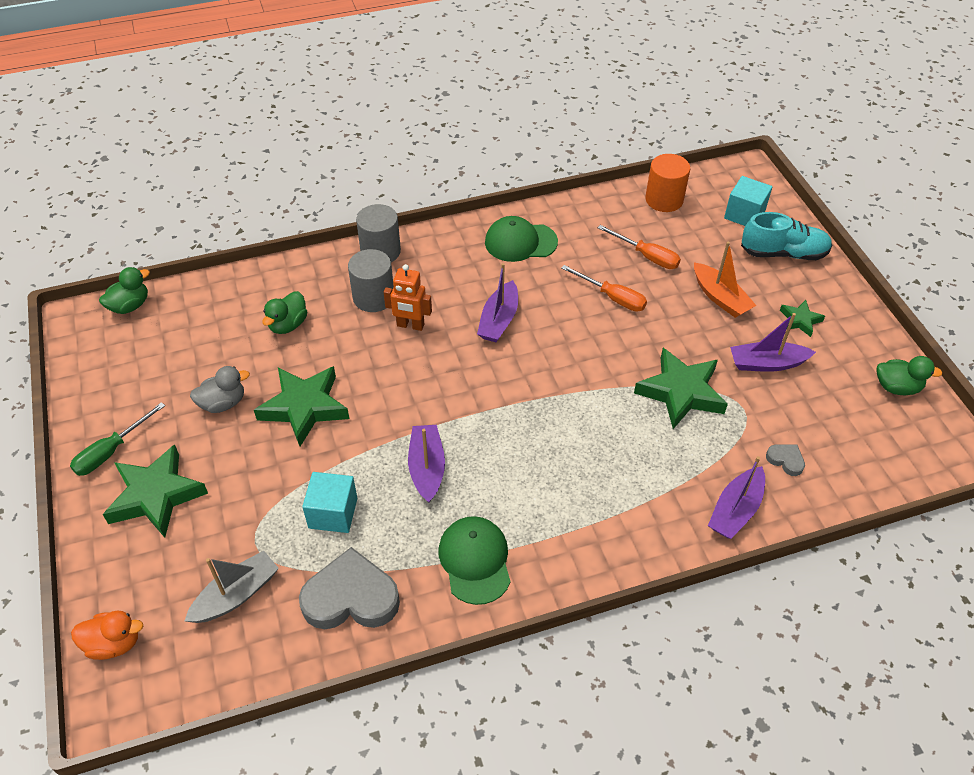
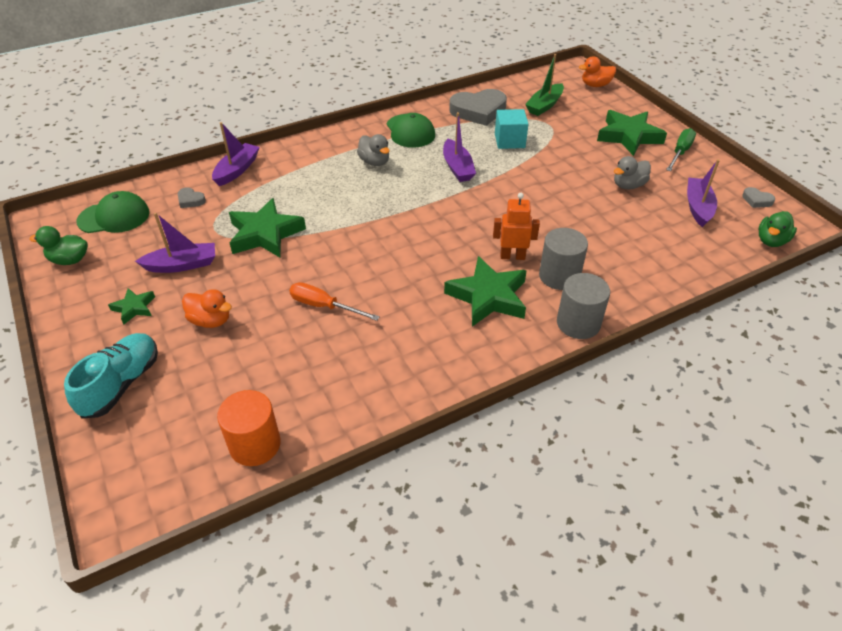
camera: 170 degrees right, 5 degrees down
grey boat [185,551,279,623] -> green boat [525,54,564,116]
green star [254,366,349,446] -> green star moved to [444,256,527,327]
green duck [262,291,307,334] -> none
purple boat [477,263,518,342] -> purple boat moved to [687,159,720,227]
green cap [485,216,558,262] -> green cap moved to [77,191,150,233]
orange screwdriver [598,225,681,269] -> none
orange boat [694,242,757,318] -> orange duck [182,289,232,328]
turquoise cube [724,176,773,226] -> none
turquoise shoe [741,212,832,260] -> turquoise shoe turned 120 degrees clockwise [64,333,158,419]
none -> grey duck [357,134,390,166]
none -> grey heart [742,187,775,208]

